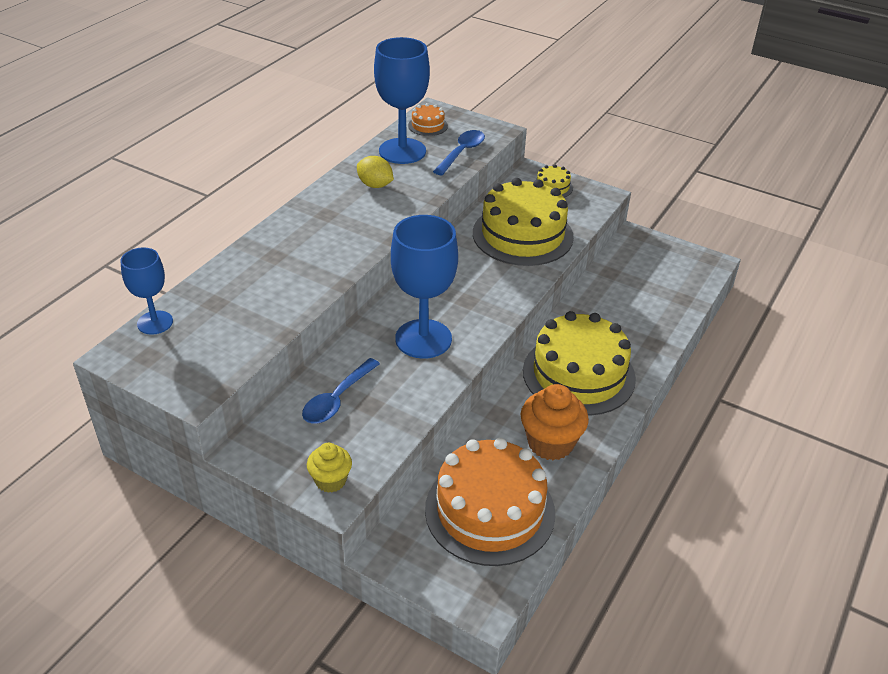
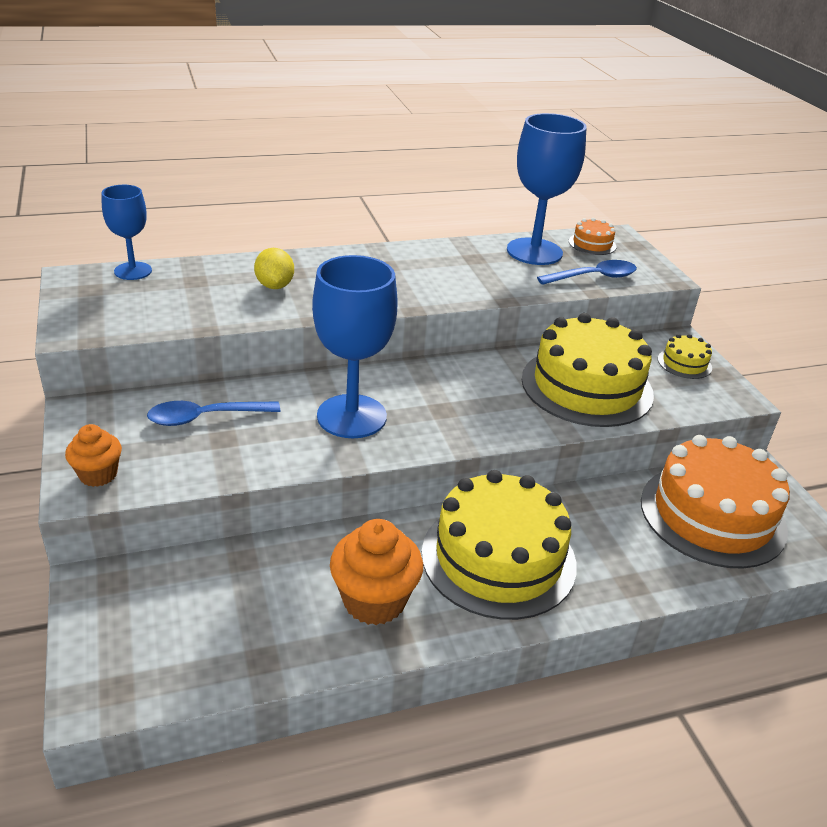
camera: 40 degrees right, 5 degrees down
yellow cupcake [307,443,352,493] -> orange cupcake [65,424,122,487]
yellow lemon [357,156,394,188] -> yellow lemon moved to [254,248,294,289]
orange cake [425,438,555,566] -> orange cake moved to [641,435,790,568]

